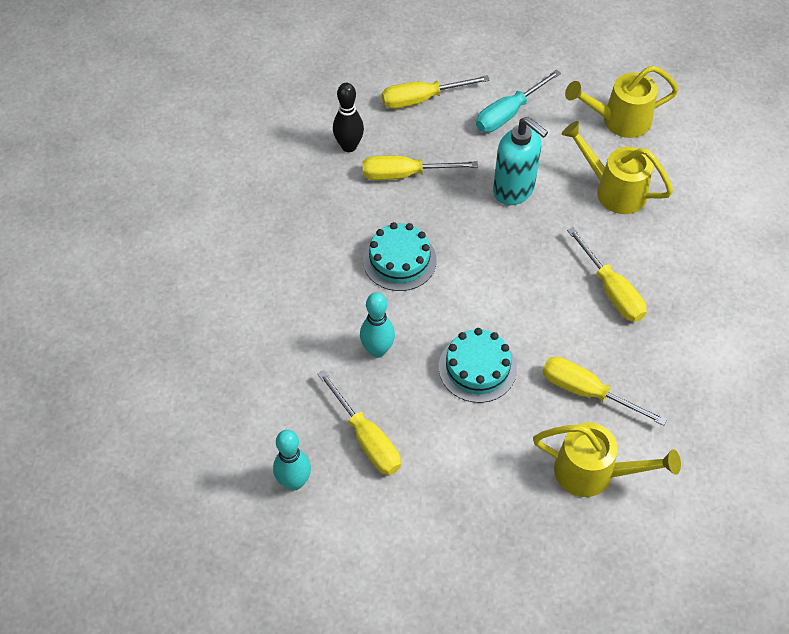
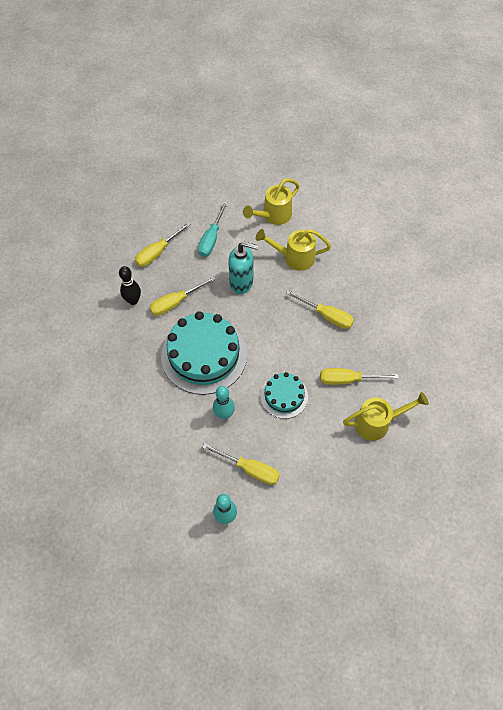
camera: 30 degrees left, 5 degrees up
turquoise cake [363,222,437,291] -> turquoise cake [161,311,247,395], size x1.85

